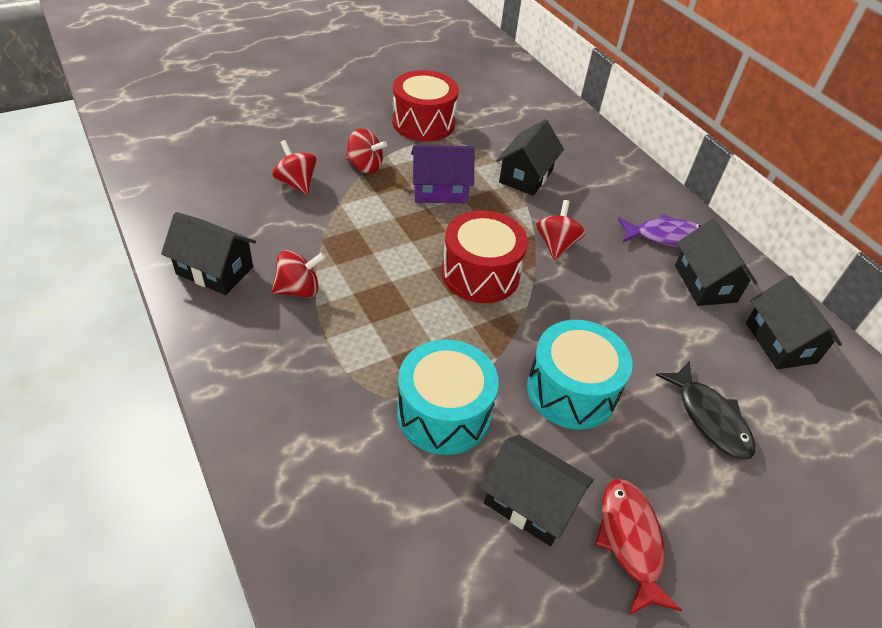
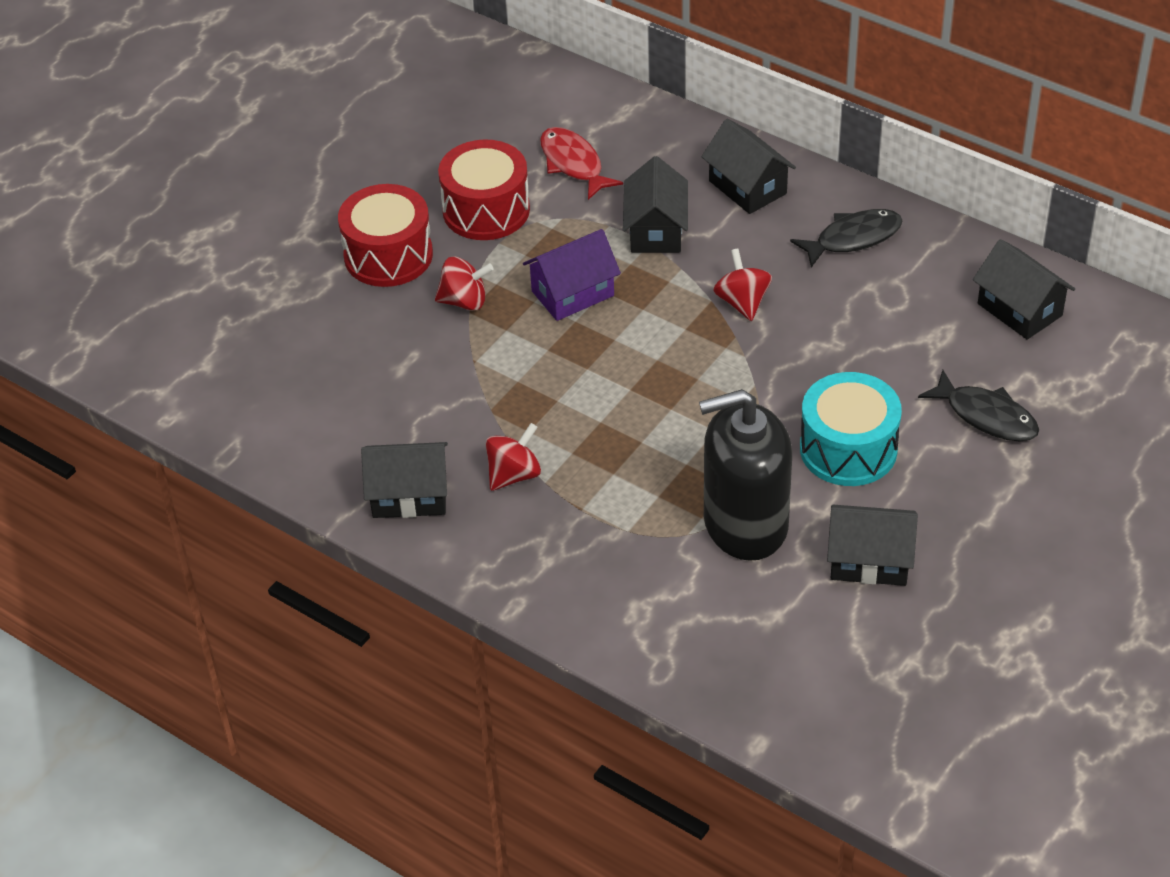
camera: 20 degrees left, 0 degrees up
red spinning top [272,140,317,195] -> none
turquoise drum [397,339,499,455] -> black soap dispenser [699,389,792,561]
red drum [442,210,528,303] -> red drum moved to [338,184,433,287]
red fish [595,478,682,615] -> red fish moved to [540,127,623,200]
purple fish [618,214,702,247] -> black fish [790,209,903,268]
black house [675,219,758,306] -> black house moved to [701,119,796,214]

